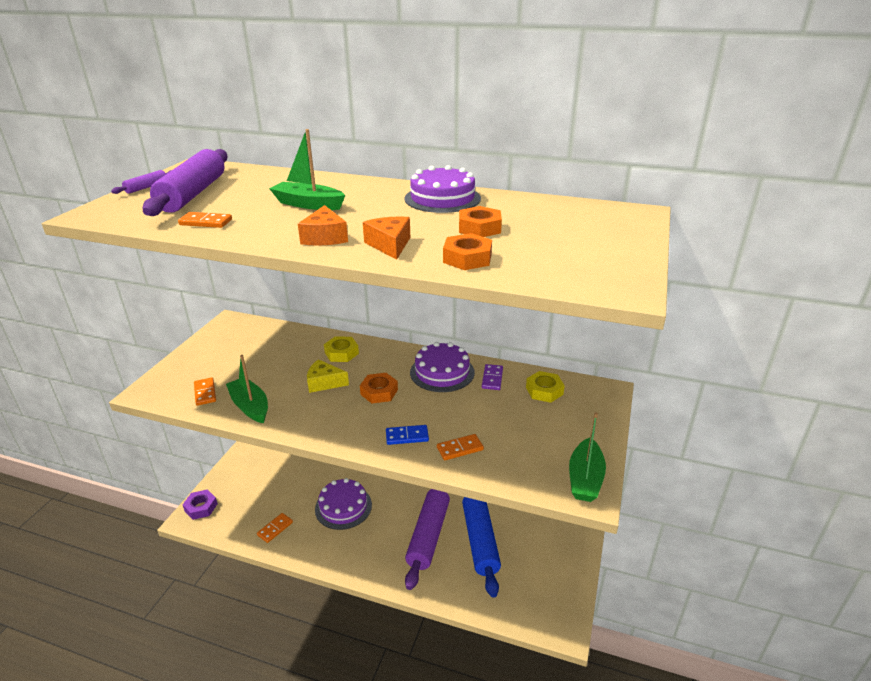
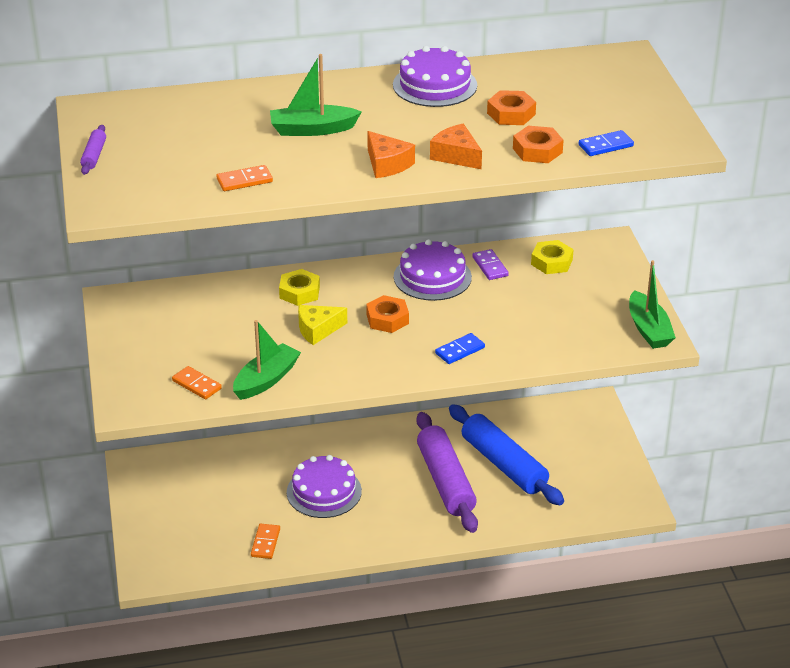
camera: 30 degrees left, 5 degrees up
purple rolling pin [143,149,228,216] -> none
purple nut [183,489,218,520] -> none
green boat [226,355,268,423] -> green boat turned 105 degrees clockwise [233,320,301,400]
orange domino [437,434,484,460] -> none
none -> blue domino [579,130,634,156]

